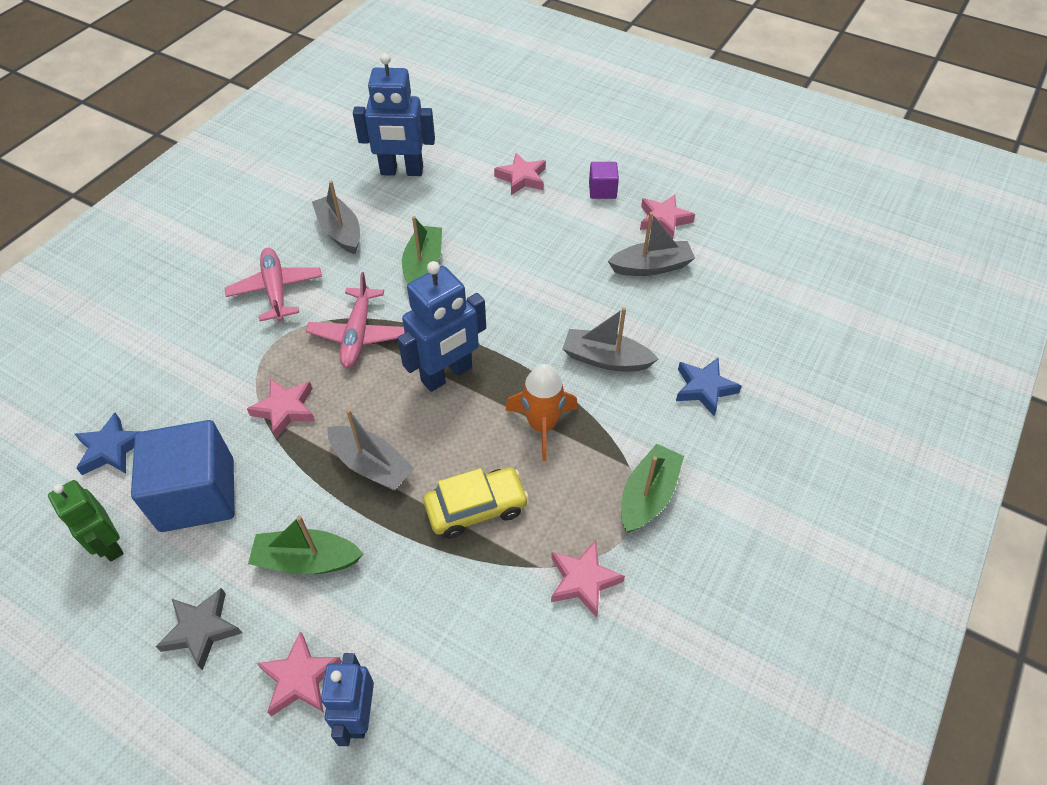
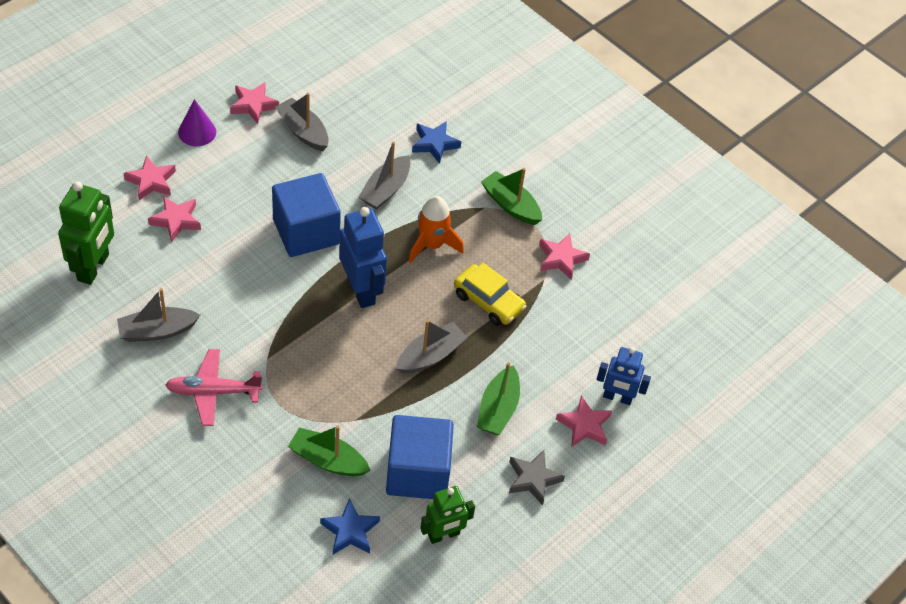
camera: 80 degrees left, 0 degrees up
pink star [247,378,315,438] -> pink star moved to [148,196,201,242]
pink plane [306,272,405,368] -> none
blue robot [353,53,435,176] -> green robot [58,181,114,285]
green boat [402,216,442,284] -> green boat moved to [288,426,371,476]
yellow car [423,467,529,539] -> yellow car turned 135 degrees clockwise [454,263,527,326]
purple cube [589,162,619,199] -> purple cone [178,99,216,146]
grey boat [608,212,695,276] -> grey boat turned 45 degrees counterclockwise [275,93,329,151]
none -> blue cube [272,173,341,257]

